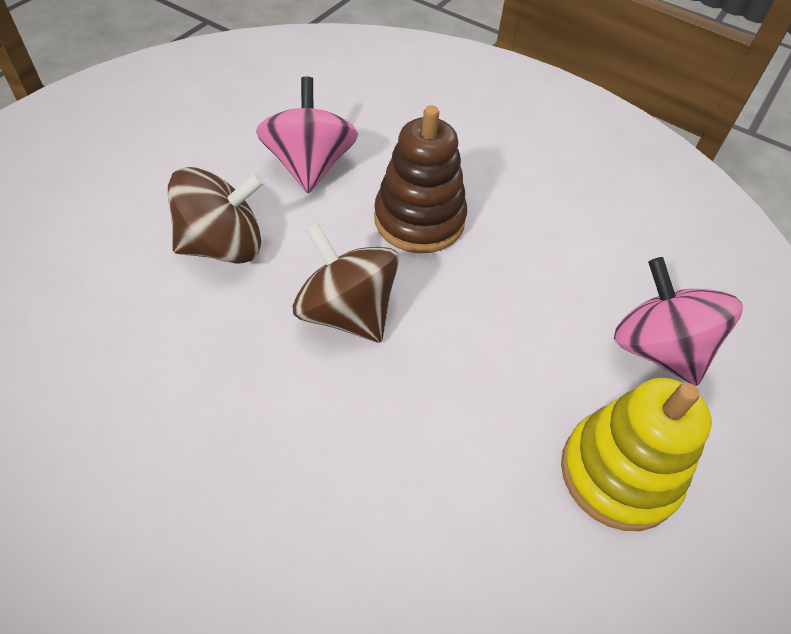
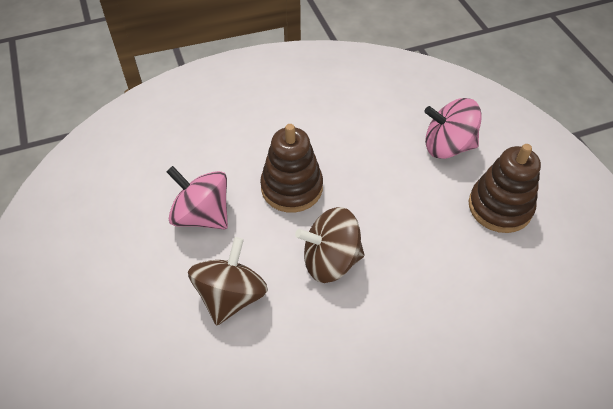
camera: 50 degrees left, 0 degrees up
yellow stacking toy [561,378,712,531] -> brown stacking toy [469,144,541,233]

